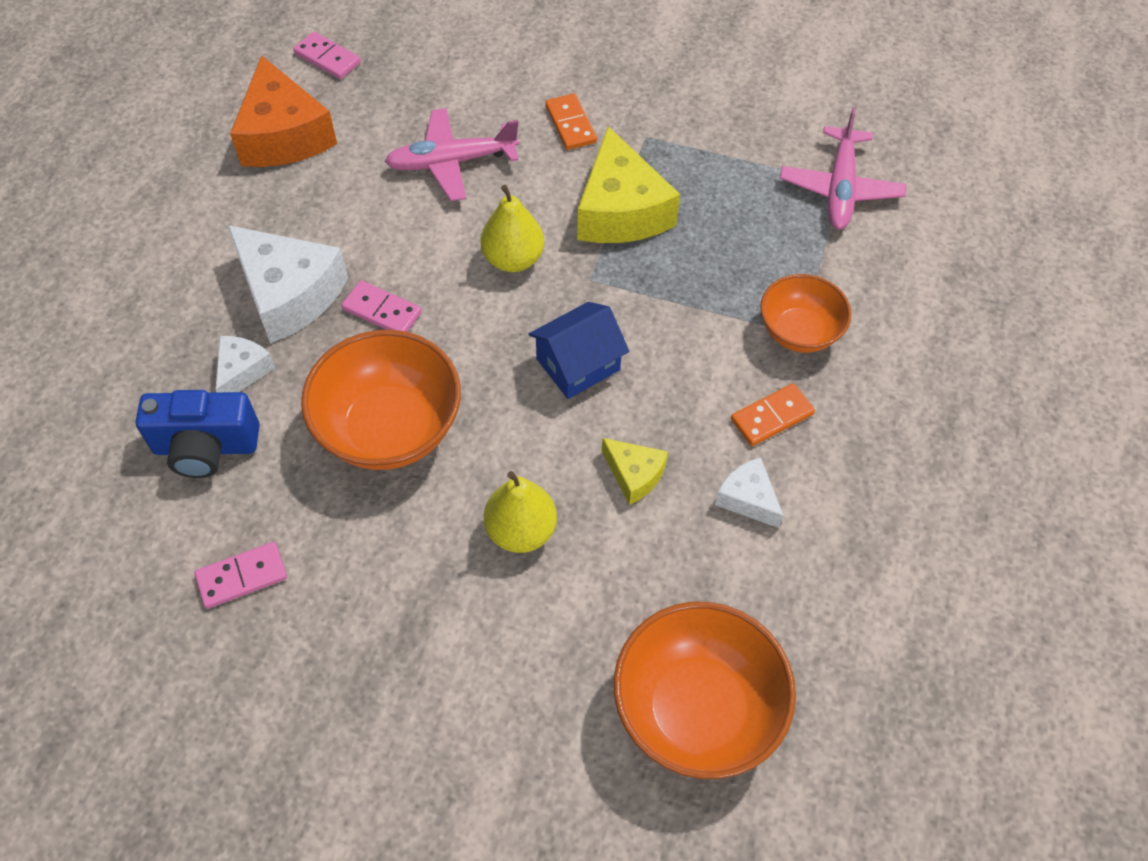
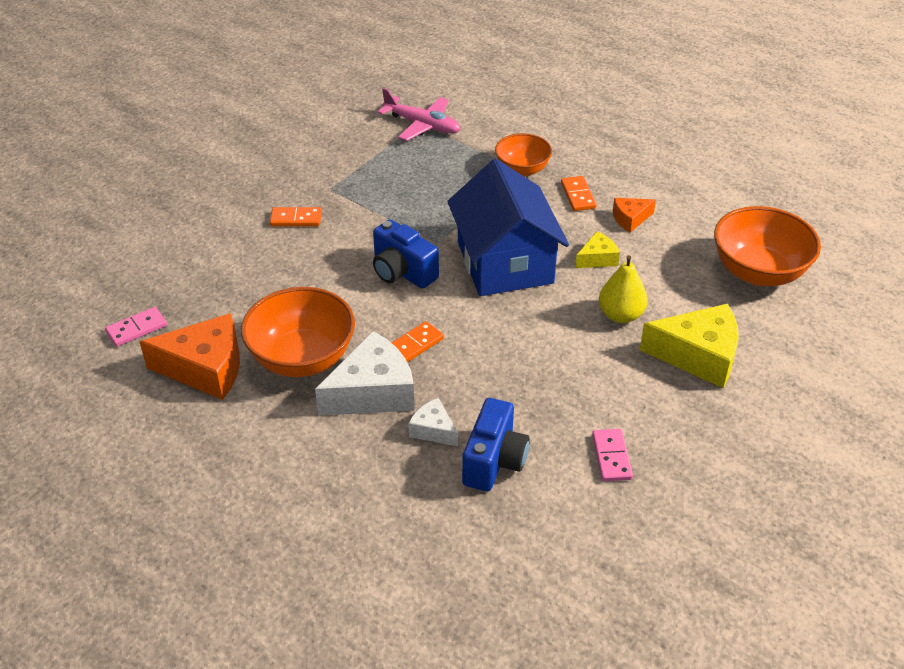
camera: 70 degrees left, 15 degrees down
orange bowl [301,330,461,470] -> orange bowl moved to [241,287,355,377]
pink domino [341,281,422,332] -> orange domino [392,321,444,362]
pink plane [385,108,519,201] -> none
yellow pear [481,185,544,272] -> blue camera [373,219,439,289]
blue house [529,302,629,399] -> blue house [447,159,569,296], size x1.94
yellow cheese [577,126,680,243] -> yellow cheese moved to [640,304,739,388]
white cheese [715,457,784,528] -> orange cheese [613,198,656,233]

